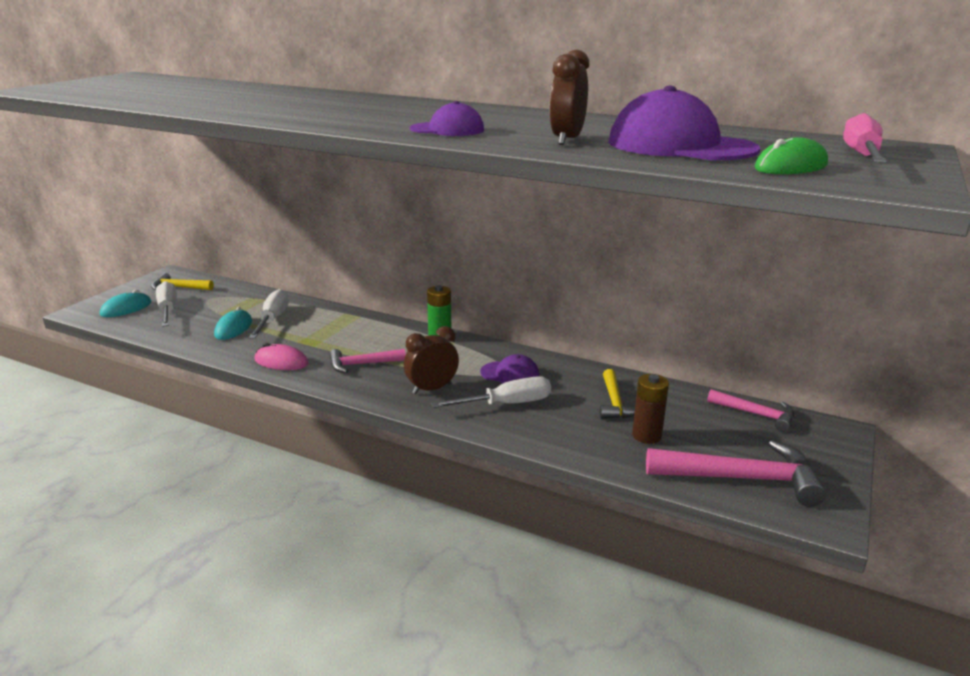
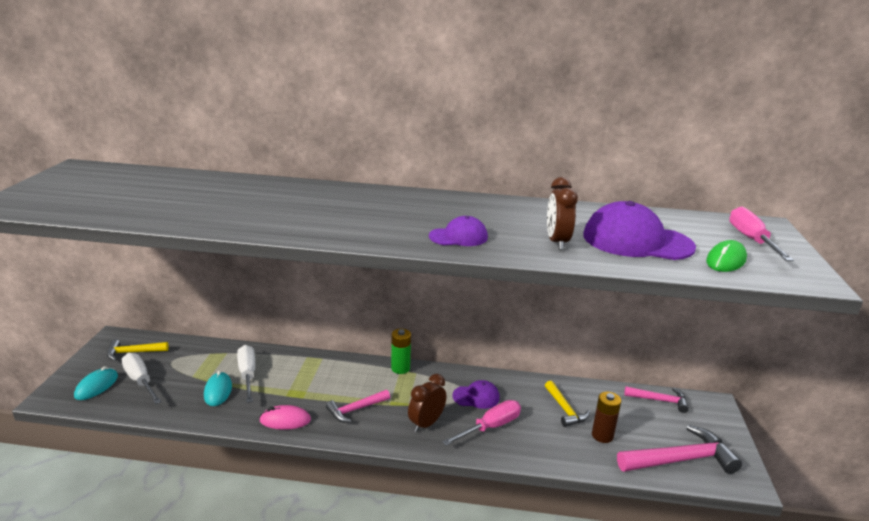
camera: 20 degrees left, 0 degrees up
white screwdriver [431,376,551,408] -> pink screwdriver [442,400,521,446]

